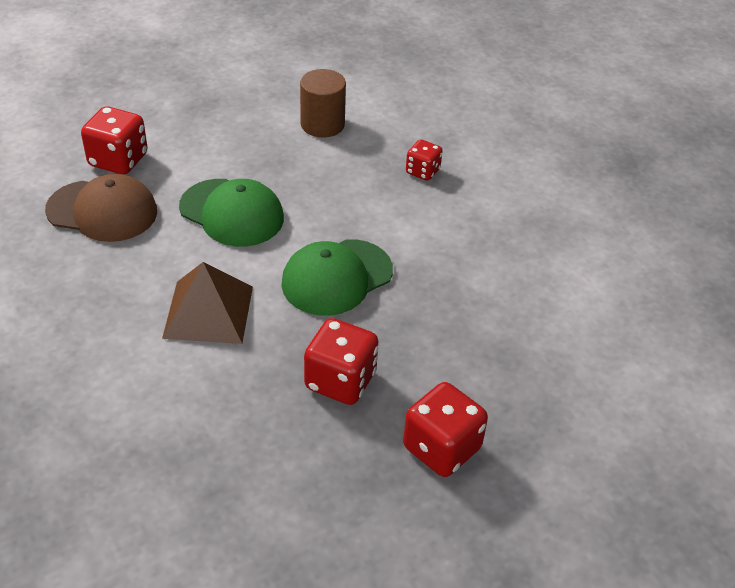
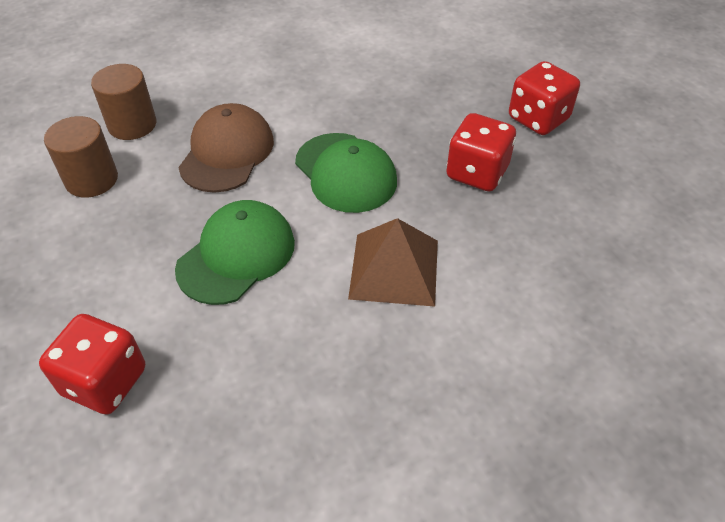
camera: 85 degrees left, 5 degrees up
brown cap [45,174,157,242] -> brown cap moved to [178,103,274,193]
red dice [406,139,443,181] -> none
none -> brown cylinder [91,64,156,140]

